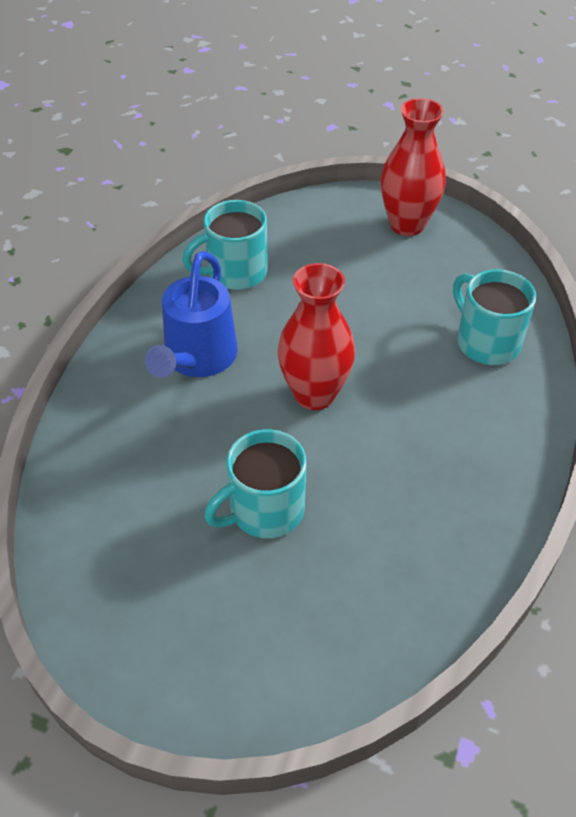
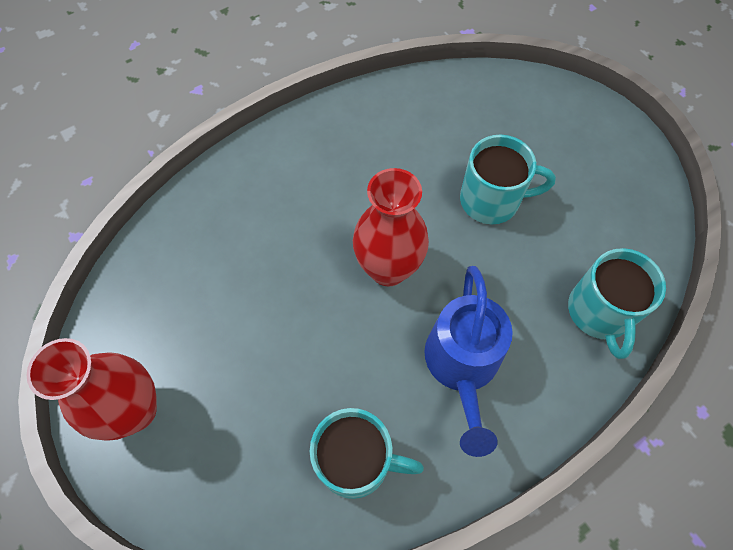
camera: 145 degrees left, 15 degrees up
blue watering can [145,251,238,378] -> blue watering can turned 135 degrees clockwise [424,266,513,457]
turquoise mug [453,269,536,365] -> turquoise mug moved to [568,248,666,359]

